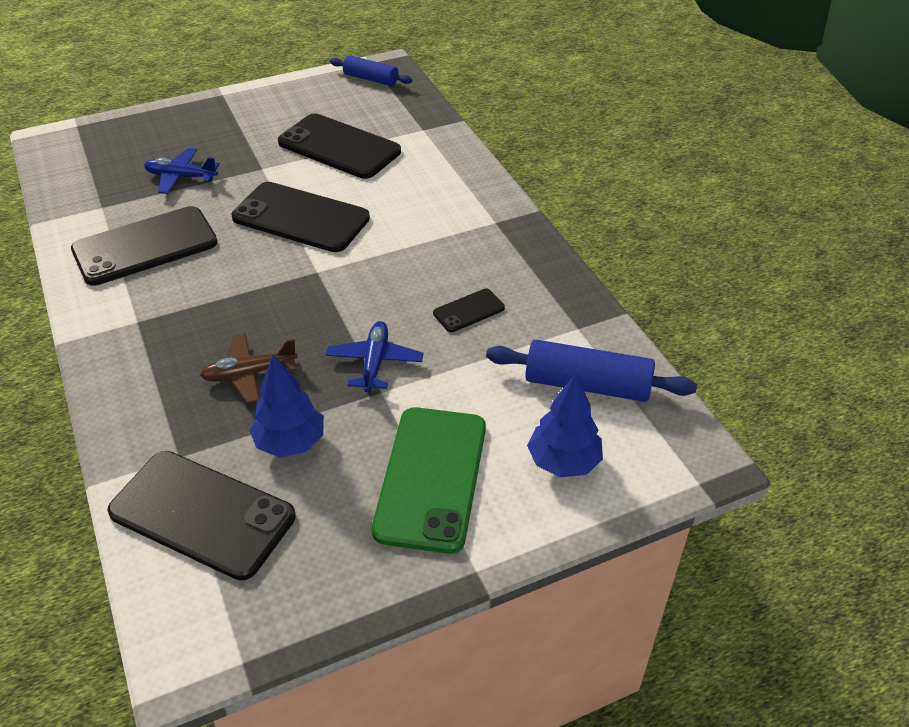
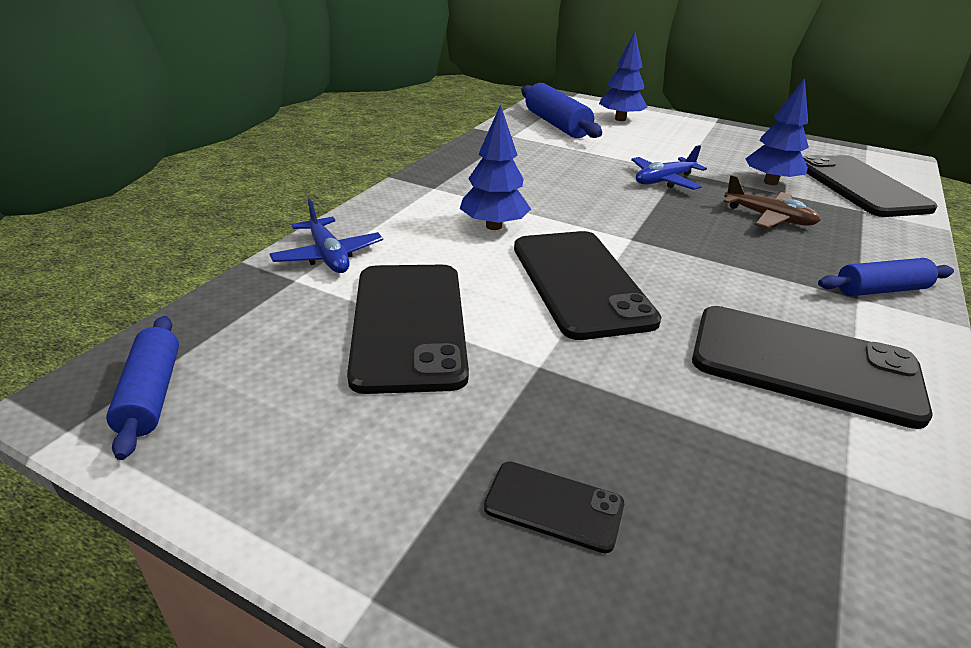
camera: 130 degrees left, 10 degrees down
blue plane [144,148,220,194] -> blue plane moved to [270,199,383,273]
green phone [372,407,486,554] -> none
black phone [433,288,505,332] -> black phone moved to [484,461,624,553]
none -> blue tree [460,104,531,230]
none -> blue rolling pin [818,258,954,296]

